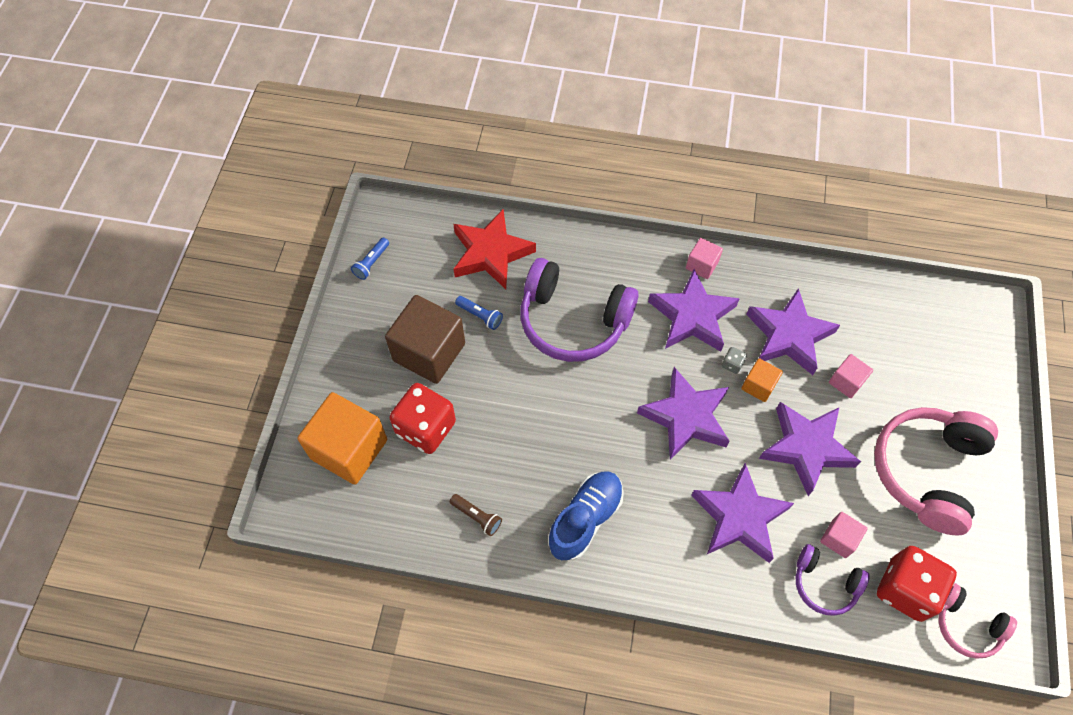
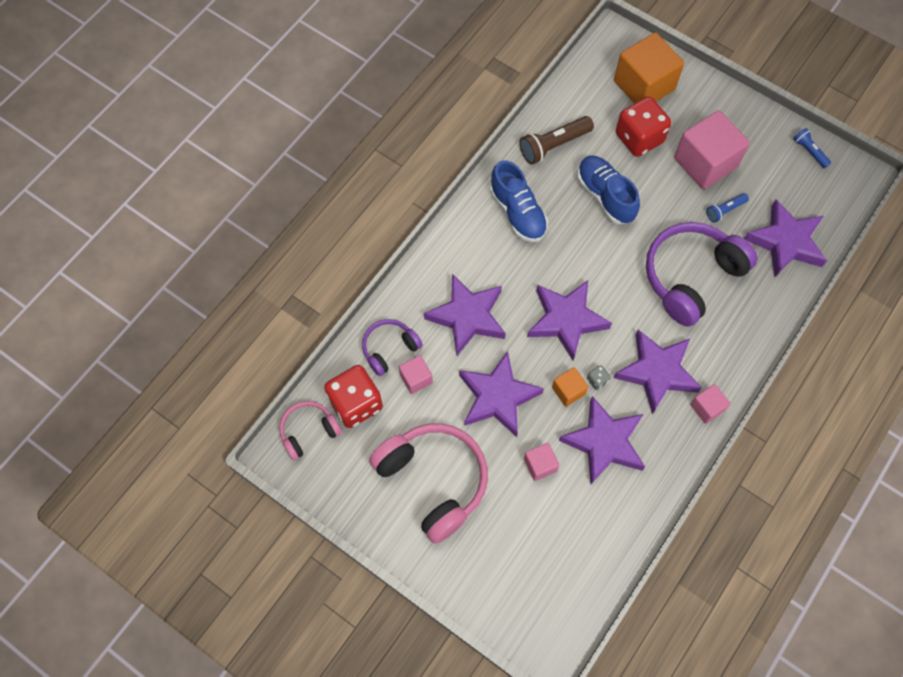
camera: 115 degrees right, 5 degrees up
brown cube [385,295,465,384] -> pink cube [674,110,750,189]
brown flashlight [450,494,502,536] -> brown flashlight [519,116,594,164], size x1.75
red star [453,209,536,289] -> purple star [744,199,827,278]
none -> blue shoe [577,156,640,224]

